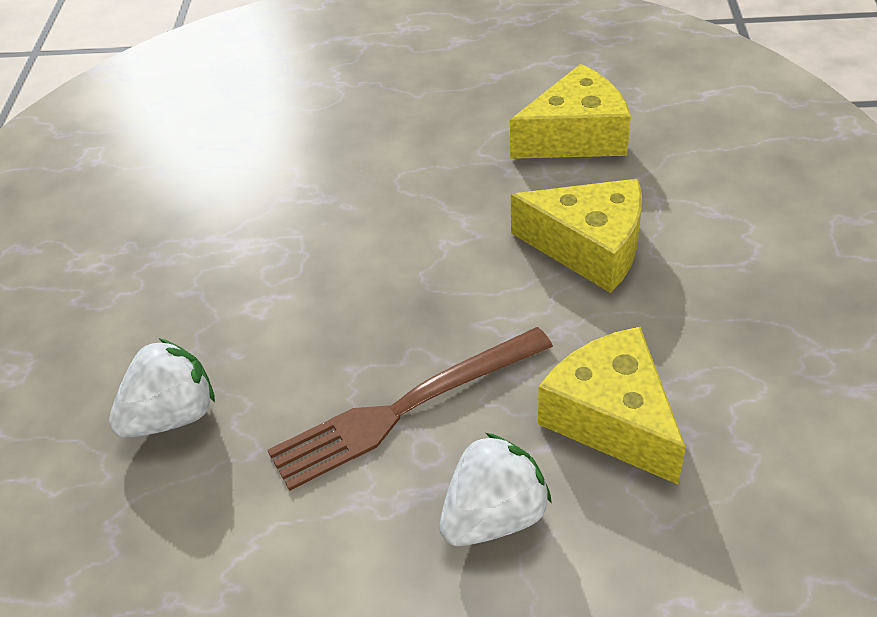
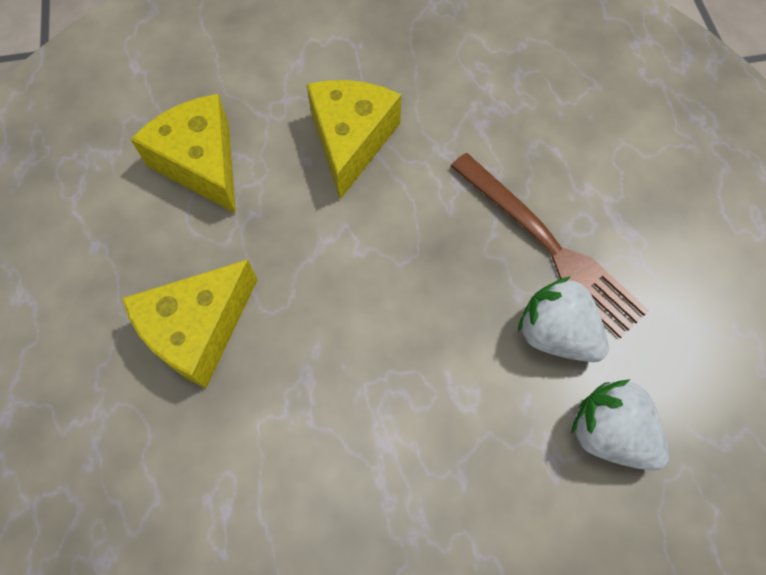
camera: 105 degrees left, 20 degrees up
white strawberry [439,433,552,546] -> white strawberry moved to [518,277,609,362]
yellow cheese [538,327,686,485] -> yellow cheese moved to [122,259,257,388]

